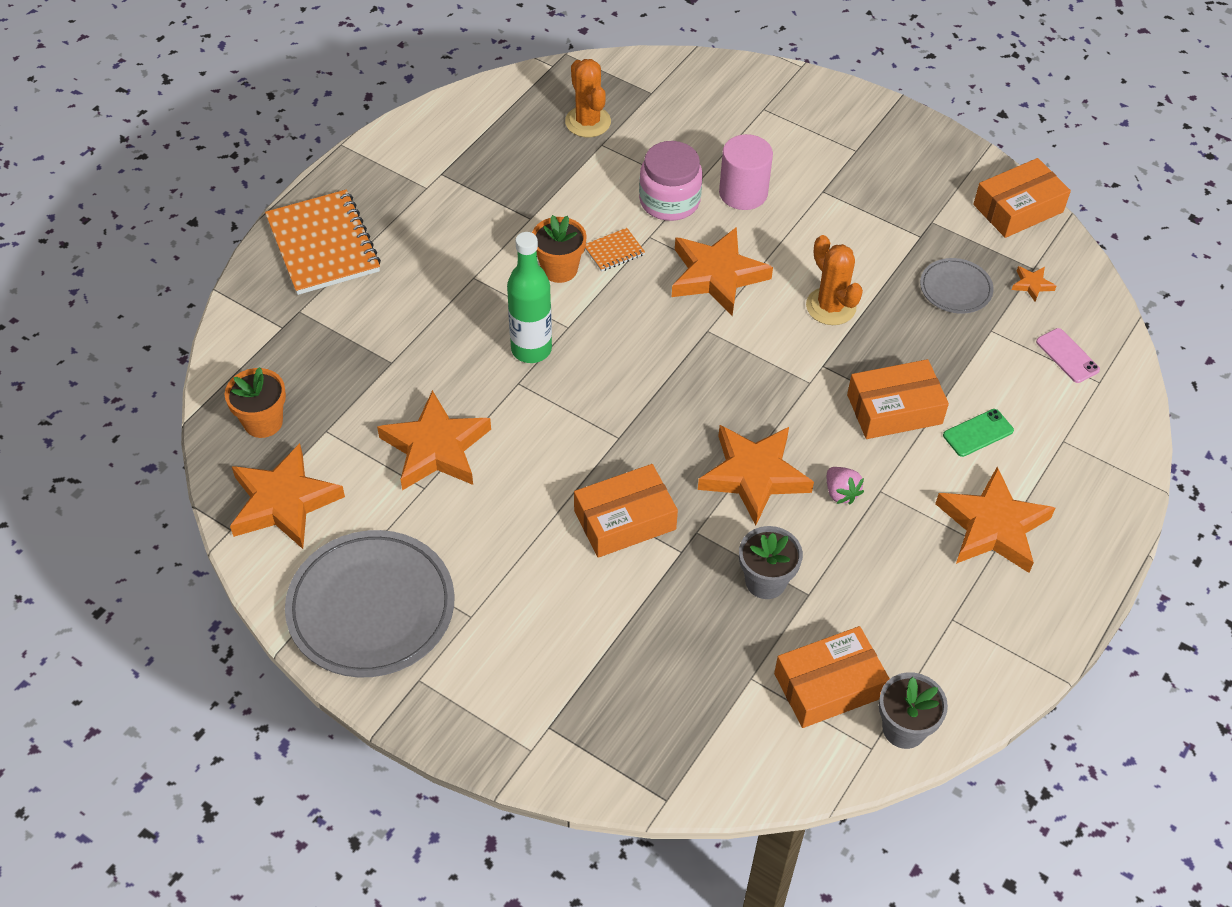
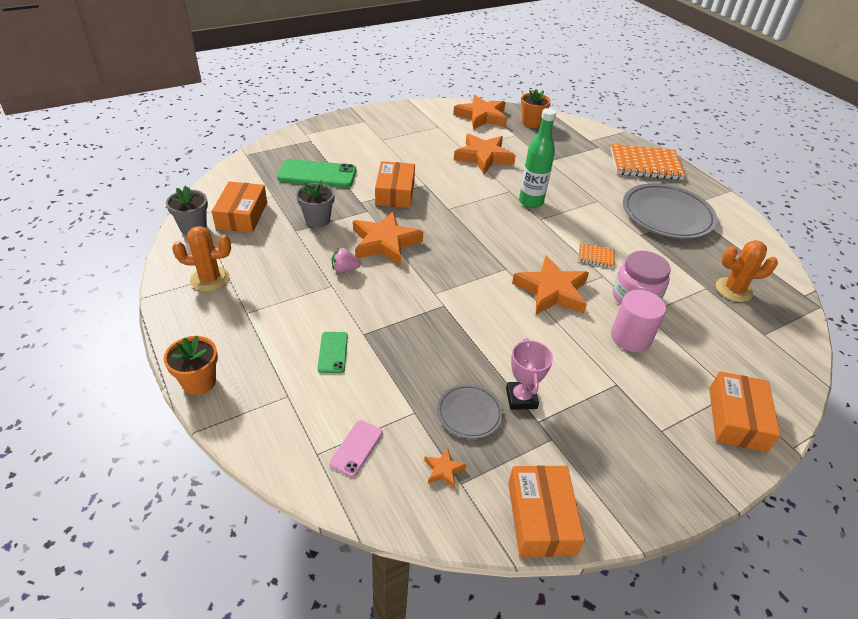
camera: 115 degrees right, 10 degrees down
grey plate [285,530,455,677] -> grey plate moved to [623,183,717,239]
orange flower pot [532,215,587,283] -> orange flower pot moved to [164,336,218,395]
orange notebook [585,228,645,272] -> orange notebook turned 75 degrees counterclockwise [578,243,615,268]
orange cactus [806,235,863,325] -> orange cactus moved to [172,226,231,292]
orange box [847,359,949,439] -> orange box moved to [709,371,781,452]
orange star [935,467,1055,573] -> none
pink phone [1036,328,1100,383] -> pink phone turned 60 degrees counterclockwise [329,420,383,477]
none -> green phone [277,159,356,188]
none -> pink trophy [506,338,553,410]

